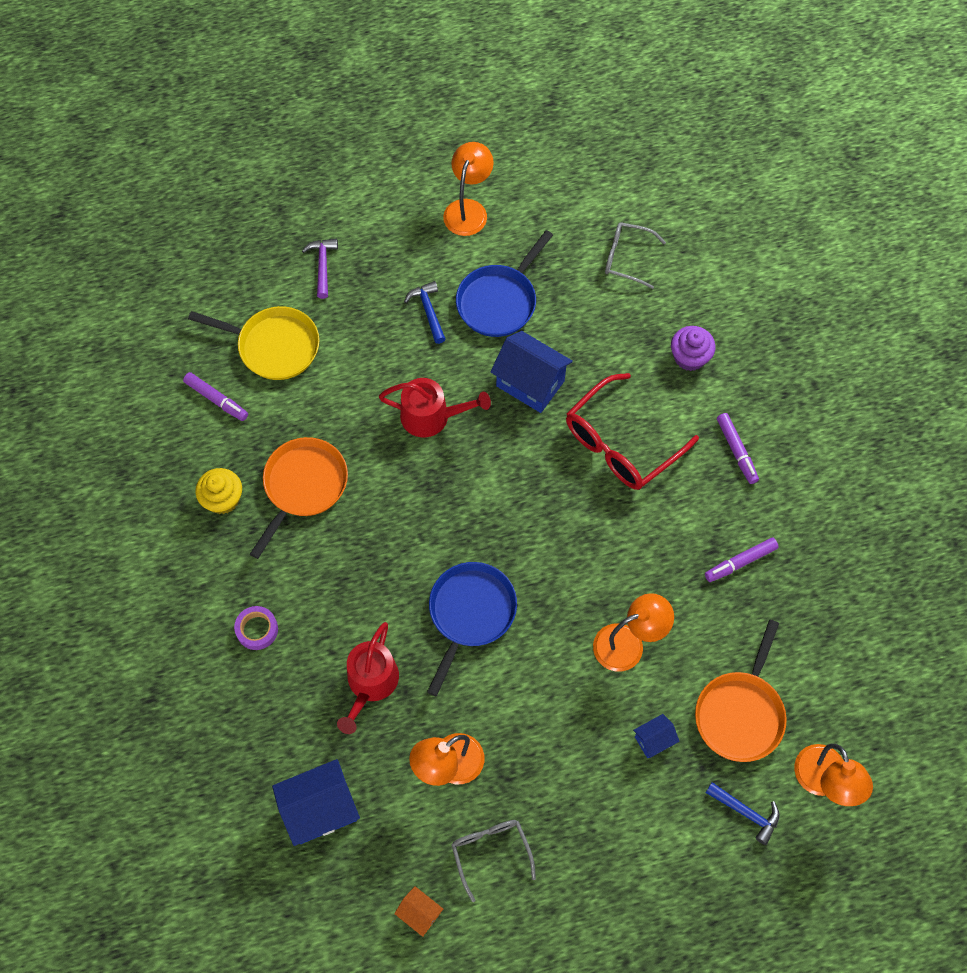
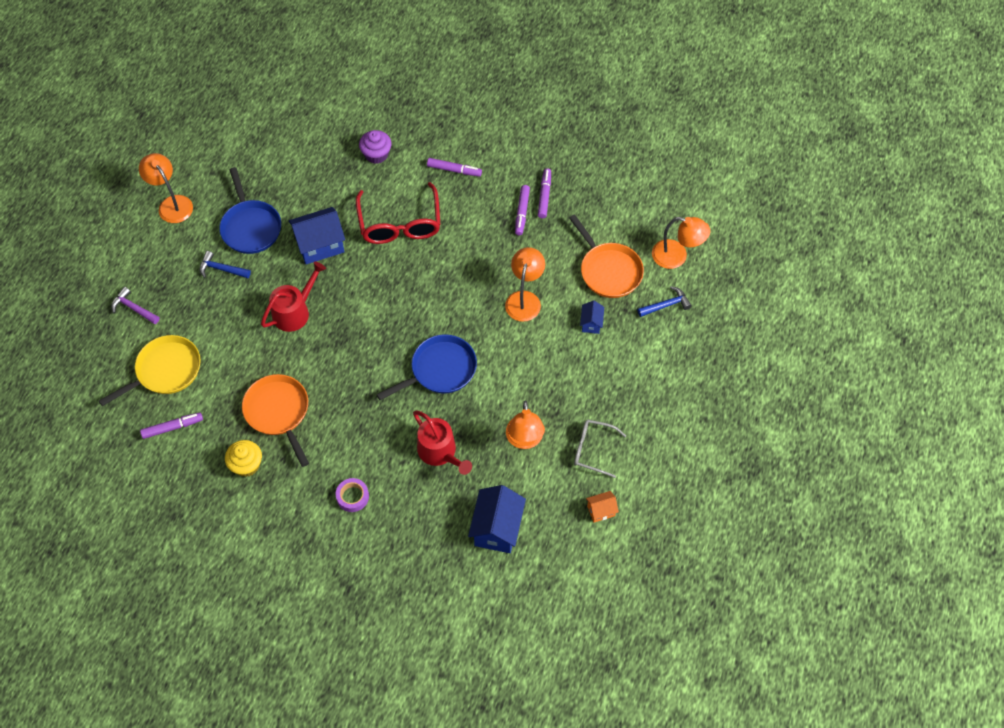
camera: 55 degrees left, 5 degrees down
blue pan [427,562,517,696] -> blue pan turned 90 degrees clockwise [376,334,477,400]
grey glasses [605,222,666,289] -> none
none -> purple marker [538,168,551,218]

